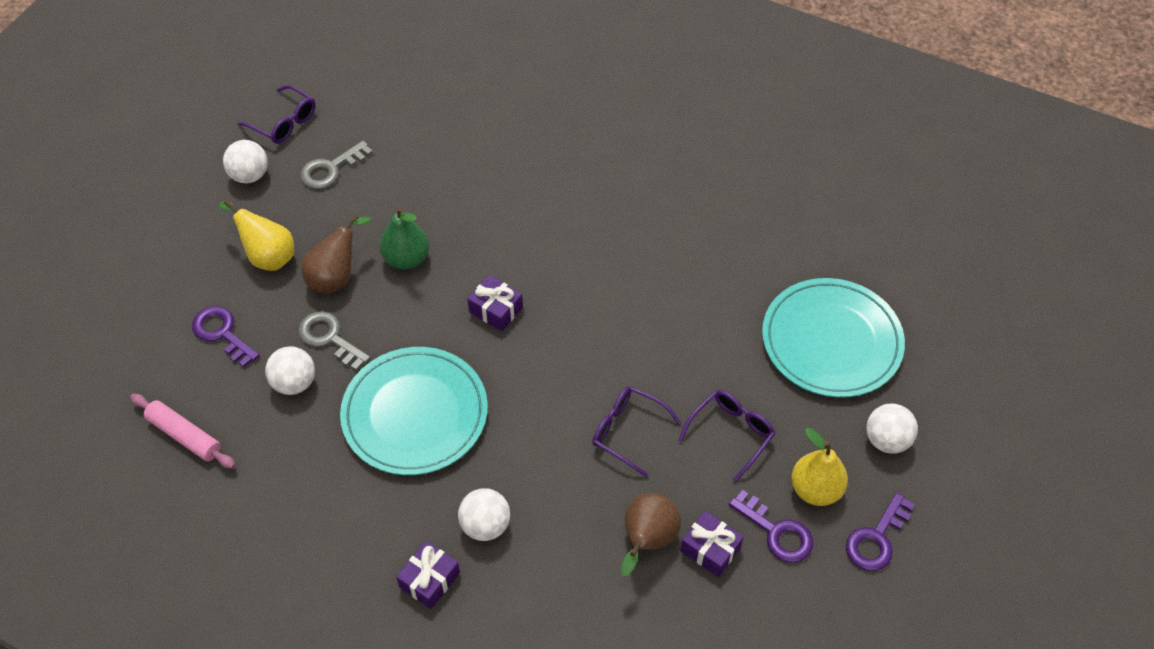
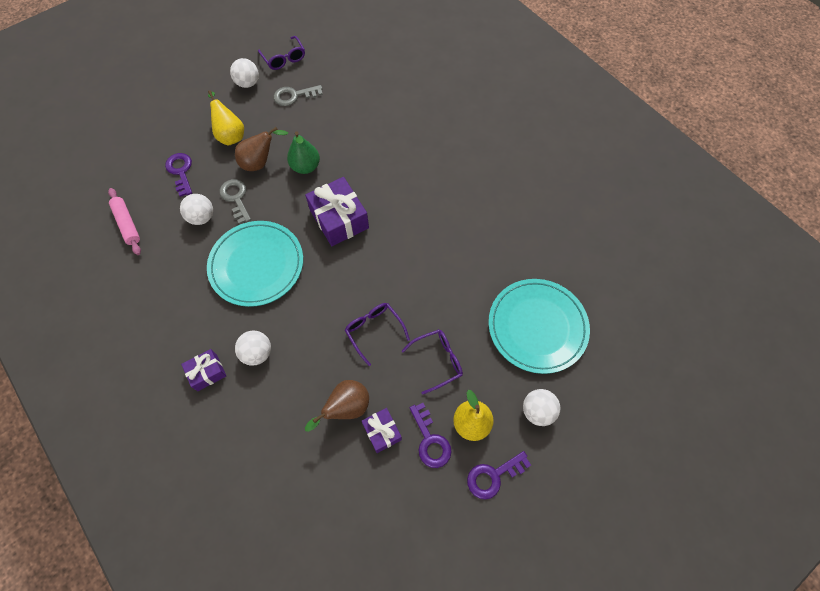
camera: 25 degrees right, 10 degrees up
purple gift [468,275,523,331] -> purple gift [305,177,369,246], size x1.79

